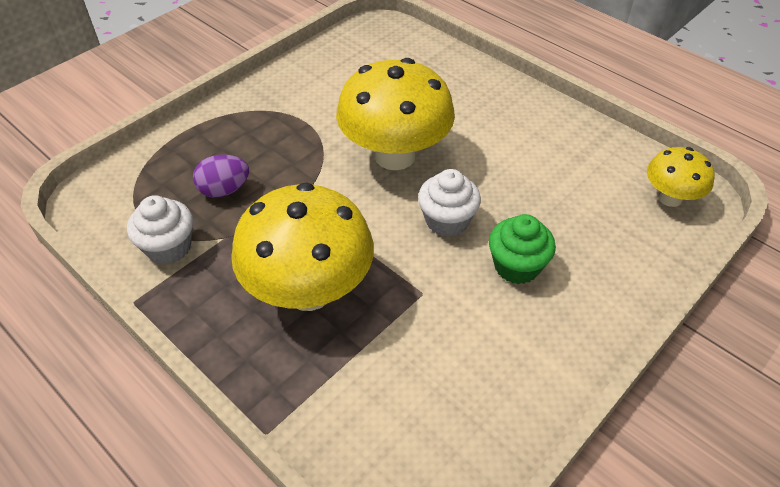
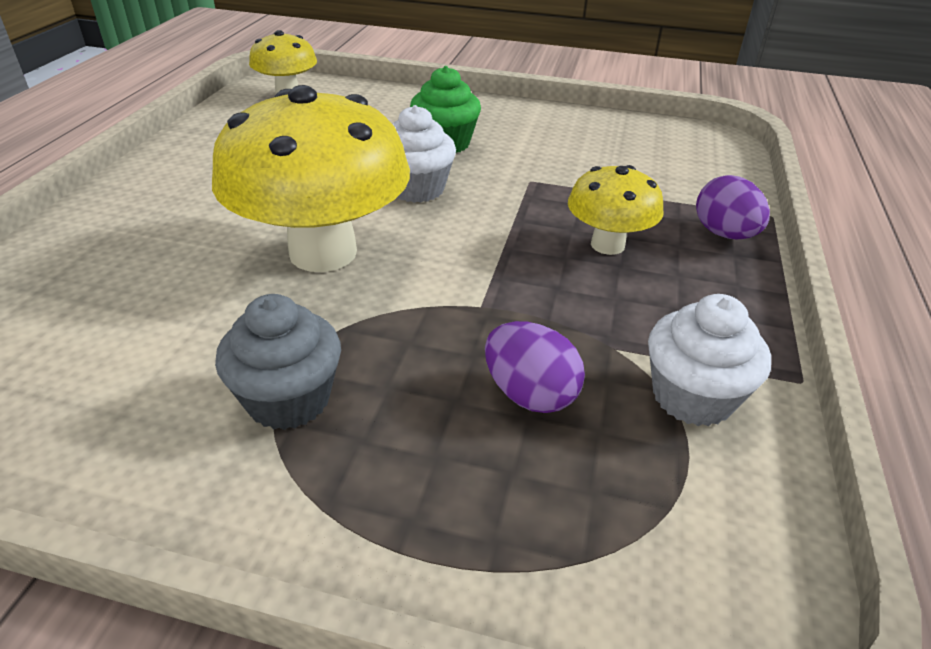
camera: 120 degrees left, 10 degrees down
yellow mushroom [231,182,374,311] -> yellow mushroom [568,165,664,255], size x0.53
none -> grey cupcake [215,294,341,430]
none -> purple egg [696,175,770,239]

